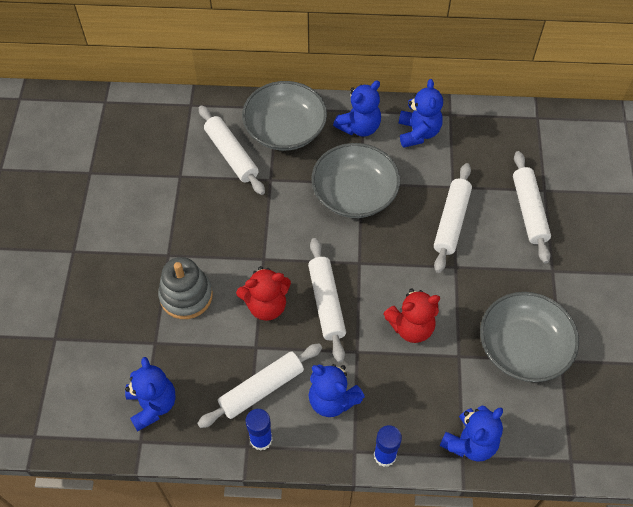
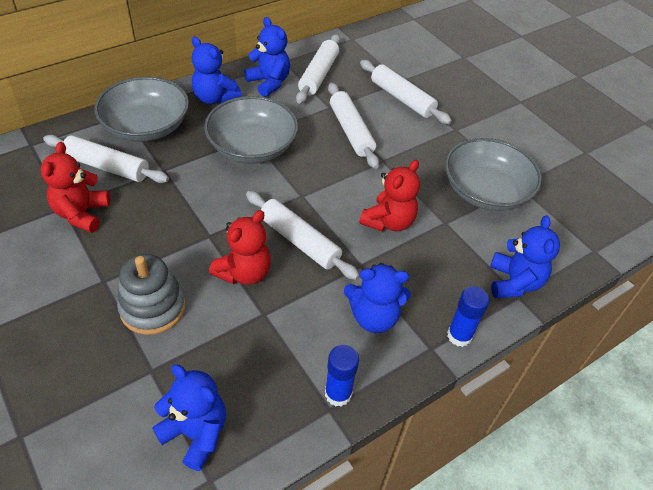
camera: 40 degrees left, 10 degrees down
white rolling pin [197,343,322,428] -> white rolling pin moved to [296,34,340,104]
blue teddy bear [333,80,381,136] -> blue teddy bear turned 120 degrees clockwise [192,37,242,104]
none -> red teddy bear [41,142,110,233]

